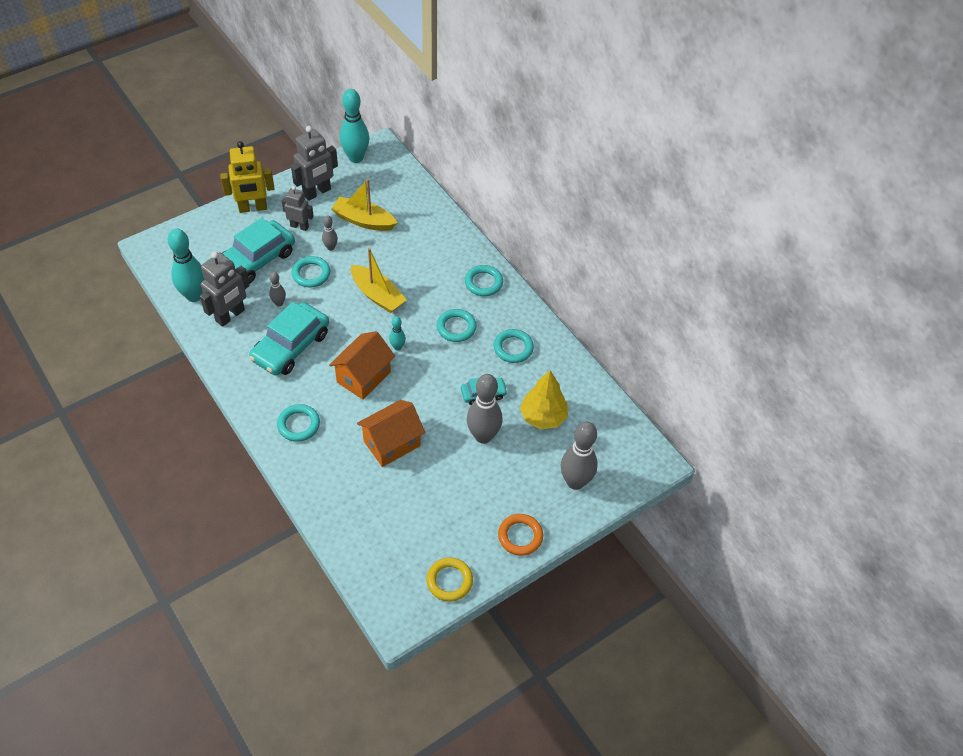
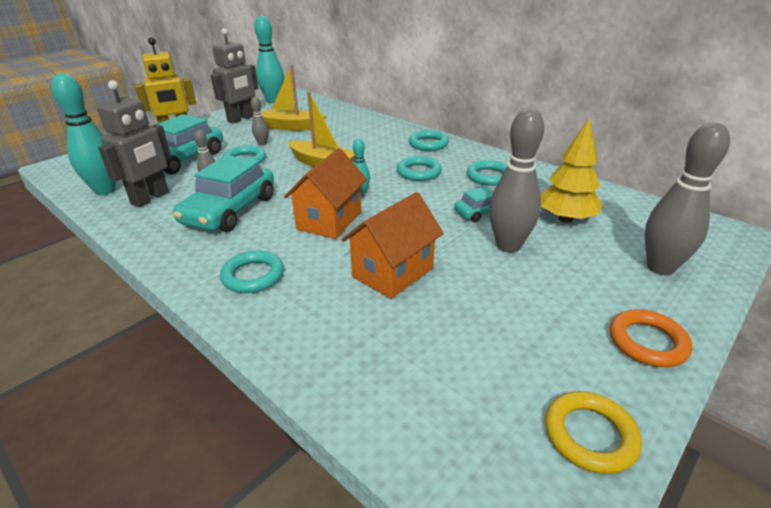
camera: 10 degrees left, 20 degrees down
grey robot [282,186,314,231] -> none

